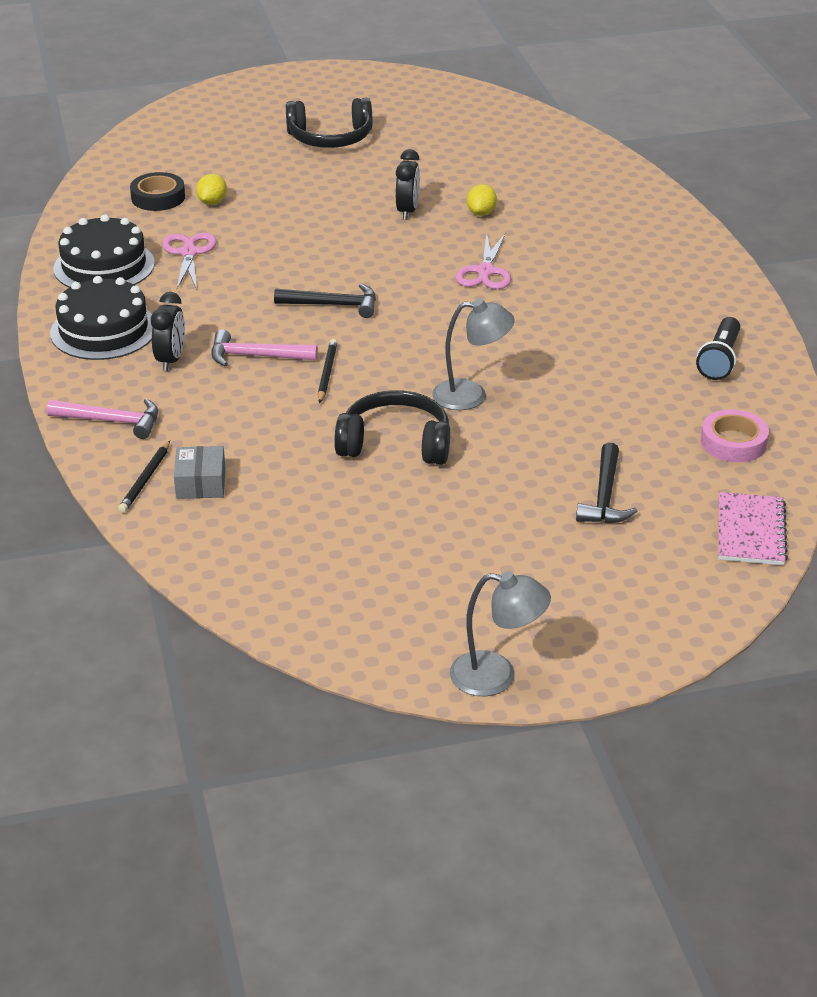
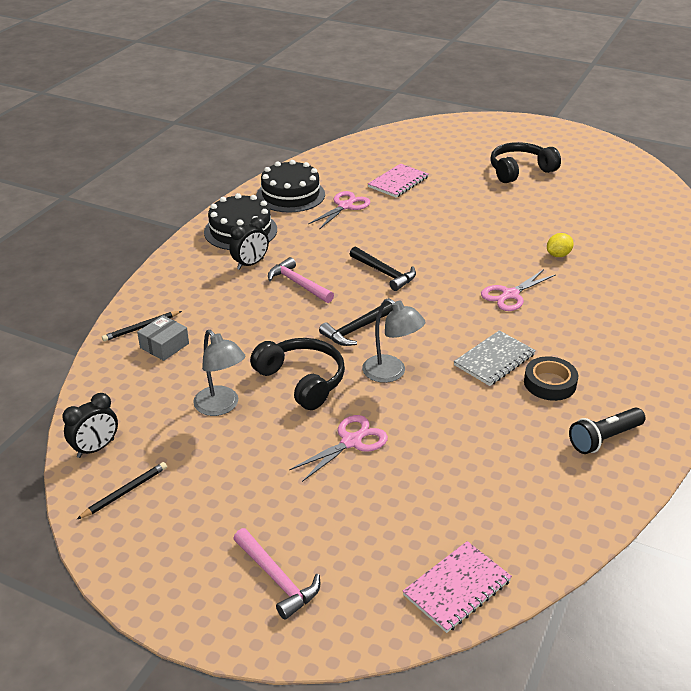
camera: 40 degrees right, 0 degrees up
pink hammer [47,398,158,439] -> pink hammer moved to [233,528,320,620]
black tape [130,172,185,211] -> black tape moved to [524,356,578,401]
yellow lemon [196,174,227,205] -> pink notebook [368,164,428,197]
black headphones [286,98,372,148] -> black headphones turned 120 degrees clockwise [490,142,561,183]
black pencil [318,339,337,403] -> black pencil moved to [76,462,167,520]
black clock [396,149,420,220] -> black clock moved to [62,393,118,458]
grey lamp [450,571,551,697] -> grey lamp moved to [193,330,245,416]
black hammer [576,442,637,523] -> black hammer moved to [319,302,393,346]
pink tape [701,409,769,462] -> none
none -> pink scissors [289,415,388,482]
none -> grey notebook [454,330,536,386]

